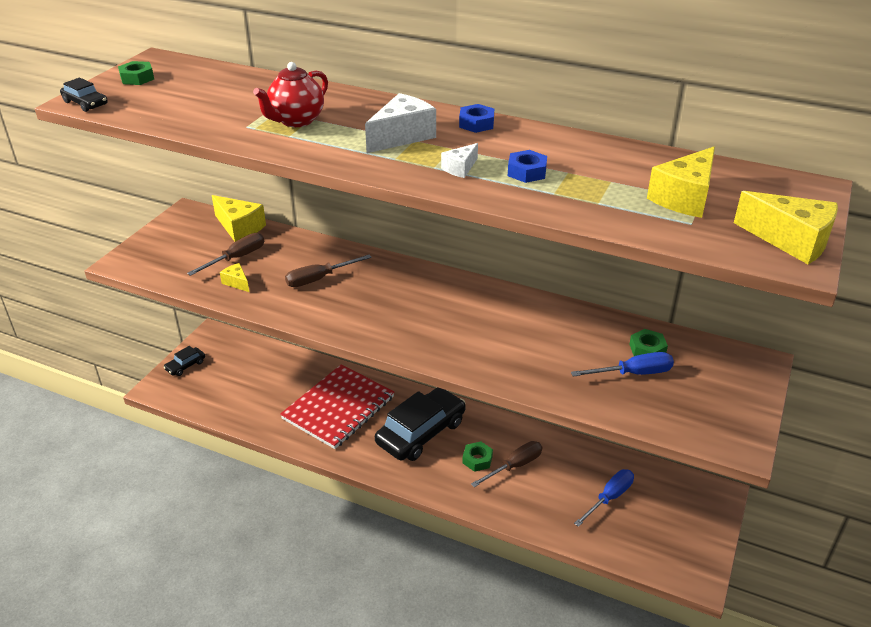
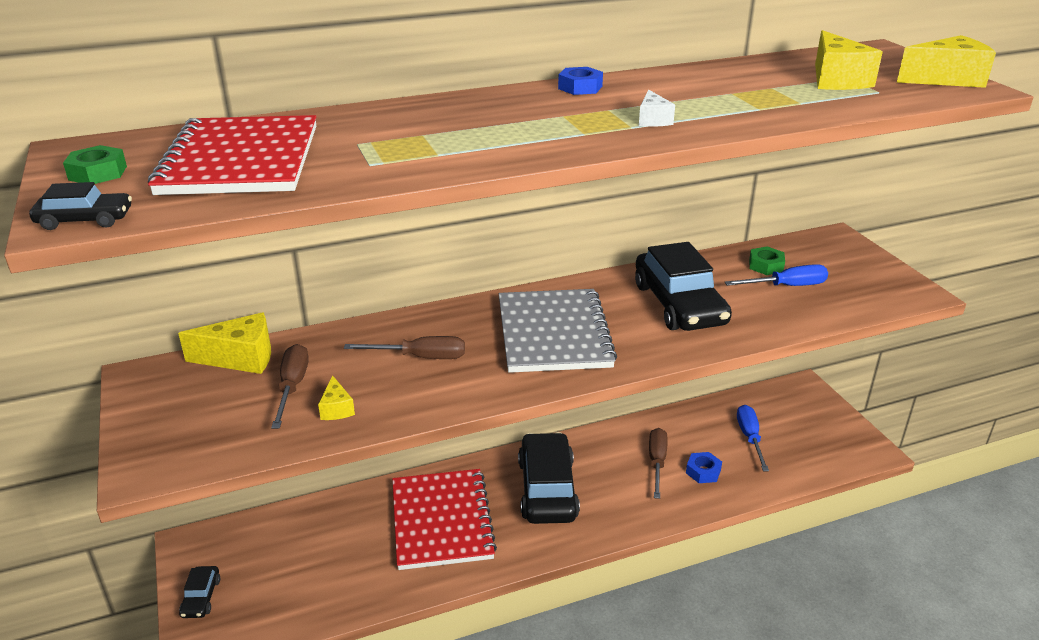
camera: 45 degrees left, 5 degrees down
yellow cheese [220,263,249,292] -> yellow cheese turned 105 degrees counterclockwise [318,375,355,420]
red teapot [253,62,328,127] -> none
brown screwdriver [285,255,372,287] -> brown screwdriver turned 105 degrees counterclockwise [344,336,465,359]
white cheese [365,93,436,153] -> none
green nut [462,441,493,472] -> none
blue nut [508,150,547,183] -> blue nut moved to [686,452,722,483]
blue screwdriver [571,352,674,377] -> blue screwdriver turned 45 degrees clockwise [725,264,828,286]
none -> red notebook [148,115,316,195]
none -> grey notebook [499,289,617,373]
none -> black car [635,242,732,331]

